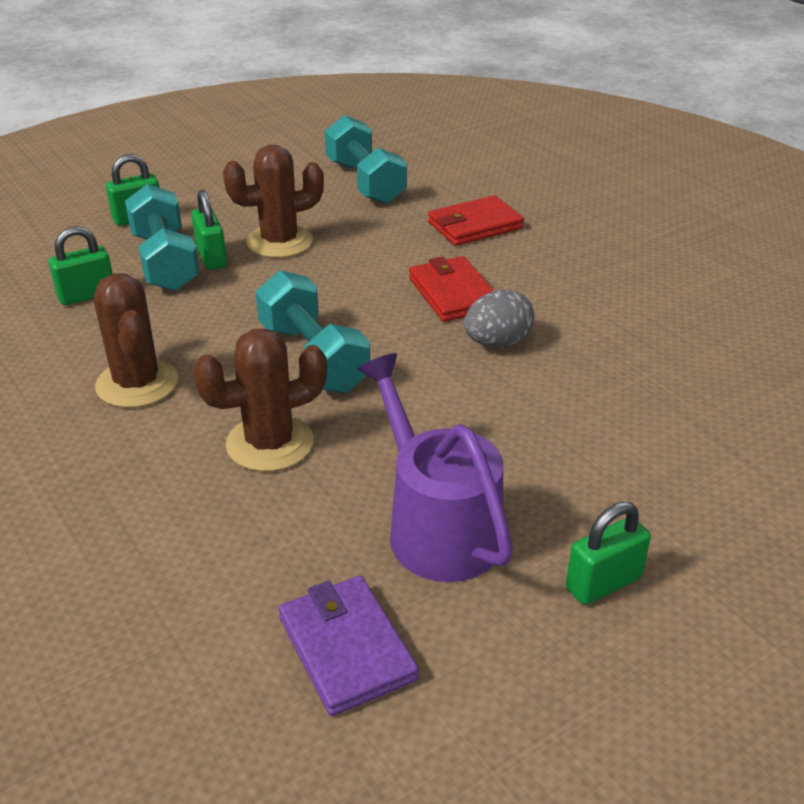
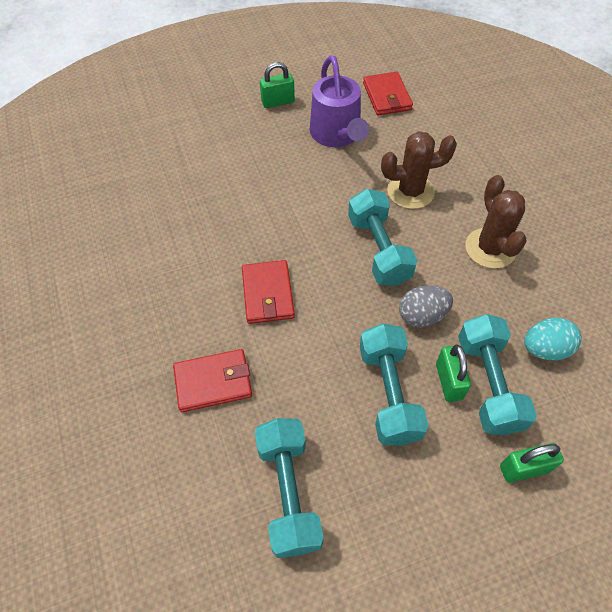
camera: 165 degrees left, 20 degrees up
green padlock [49,226,113,305] -> turquoise egg [524,318,582,360]
brown cactus [223,145,324,258] -> turquoise dumbbell [360,324,429,446]
purple wallet [278,576,419,716] -> red wallet [363,71,413,116]
grey egg [464,289,535,347] -> grey egg moved to [399,285,453,328]

